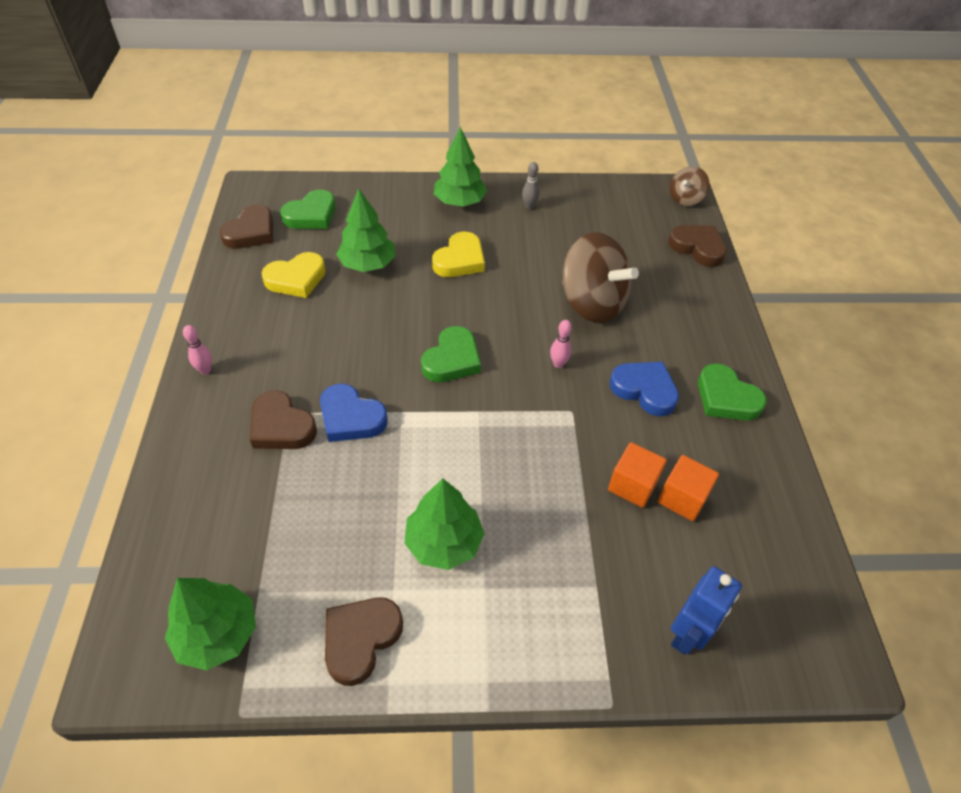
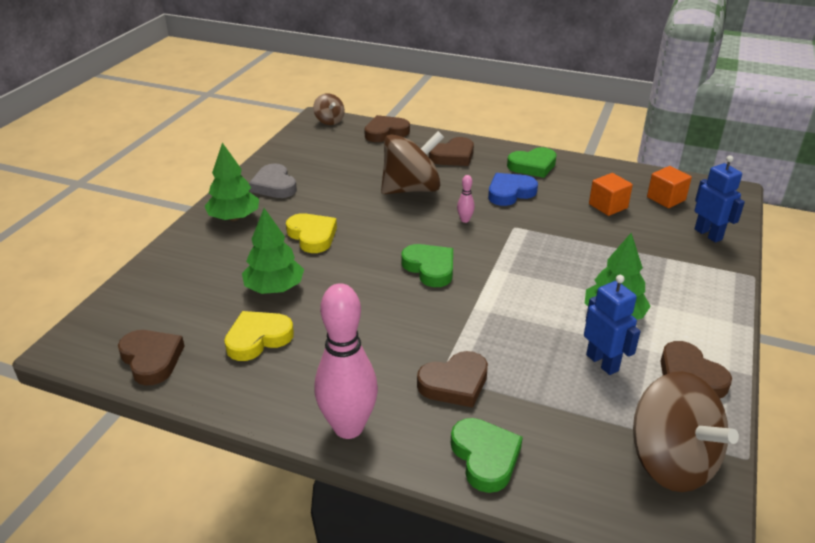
camera: 65 degrees left, 15 degrees down
green tree [165,578,256,670] -> brown spinning top [633,371,739,492]
pink bowling pin [183,325,212,374] -> pink bowling pin [315,283,378,439], size x2.49
yellow heart [261,252,326,298] -> yellow heart turned 120 degrees counterclockwise [224,311,294,361]
green heart [280,189,336,229] -> green heart moved to [451,418,523,493]
blue heart [320,384,388,442] -> none
grey bowling pin [522,162,539,209] -> grey heart [249,163,297,198]
orange cube [608,442,667,508] -> orange cube moved to [647,166,692,208]
none -> brown heart [429,137,474,166]
none -> blue robot [584,275,641,375]

